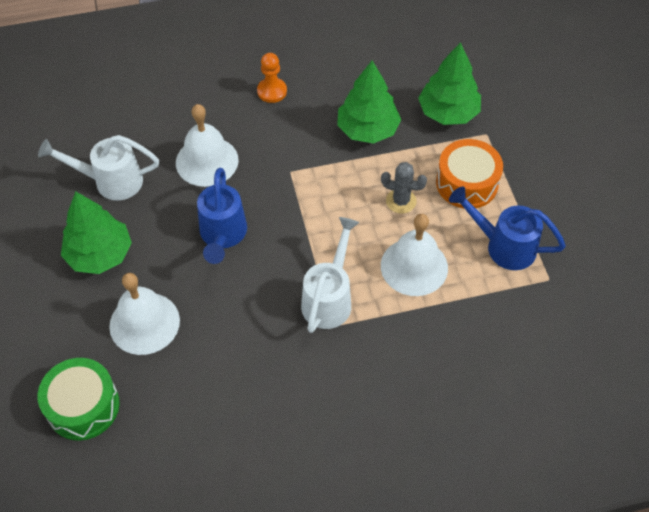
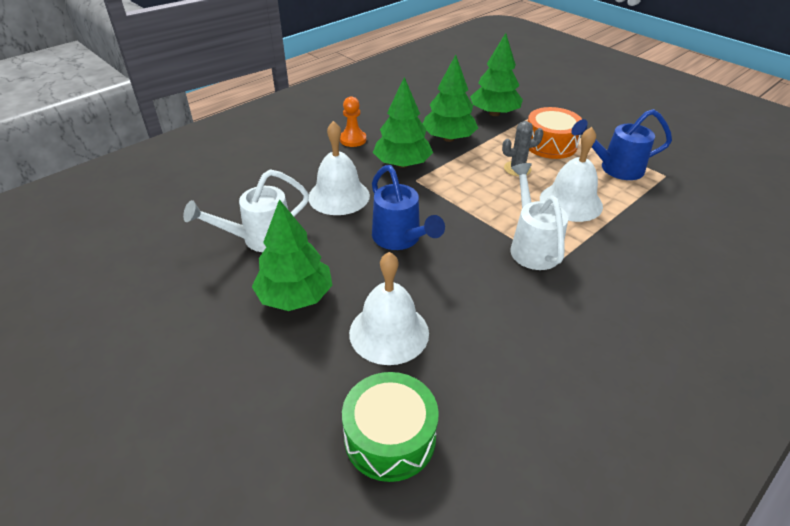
camera: 30 degrees left, 15 degrees down
none -> green tree [373,77,433,168]

